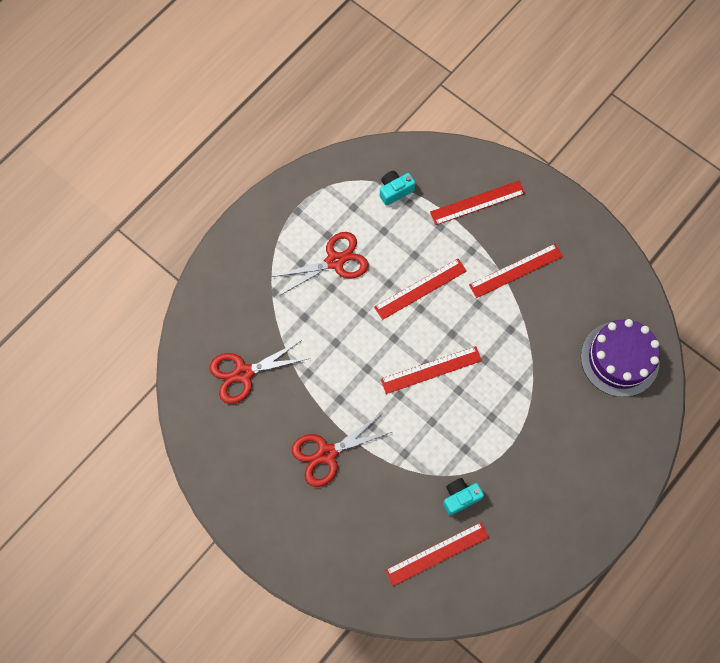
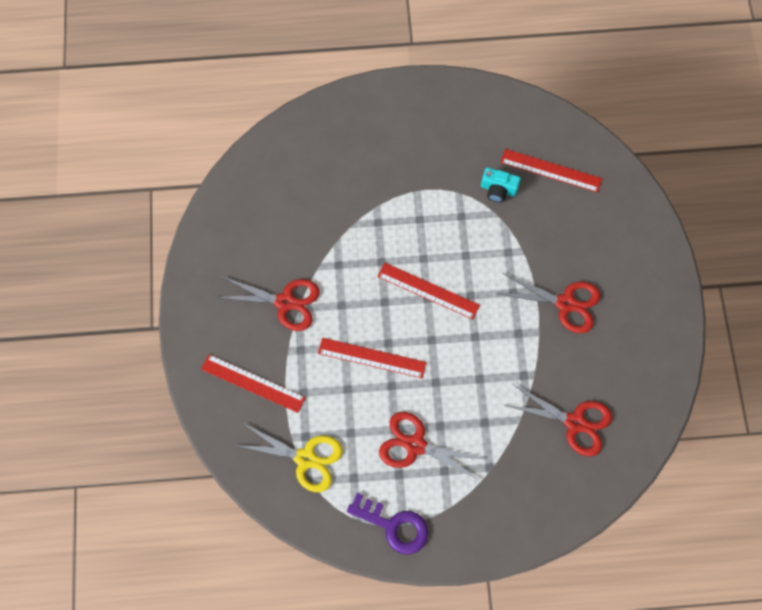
camera: 135 degrees left, 0 degrees up
turquoise camera [380,171,415,206] -> yellow scissors [235,423,343,492]
red ruler [469,244,563,298] -> red scissors [216,276,320,331]
purple cake [581,319,660,397] -> none
none -> purple key [347,493,428,554]

